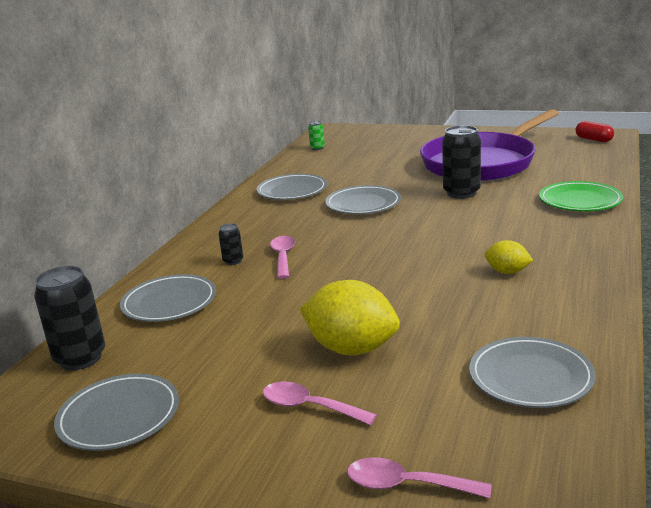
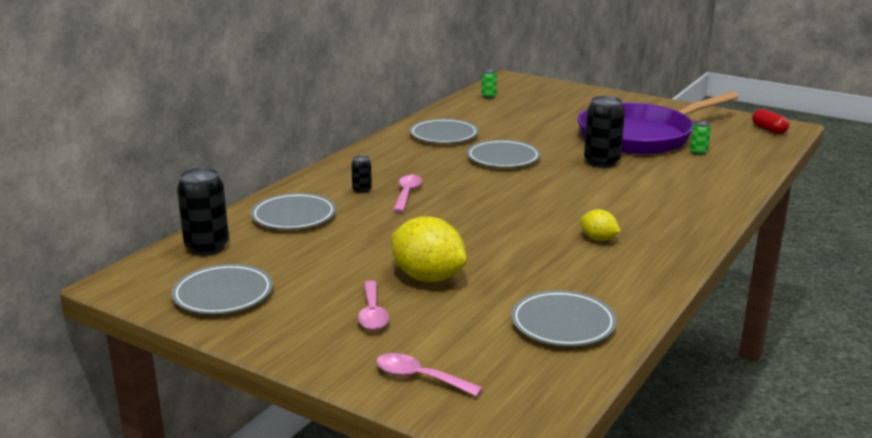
camera: 10 degrees right, 0 degrees up
pink spoon [263,382,377,425] -> pink spoon turned 135 degrees counterclockwise [358,281,389,330]
green plate [539,181,623,211] -> none
none -> green can [690,121,711,155]

